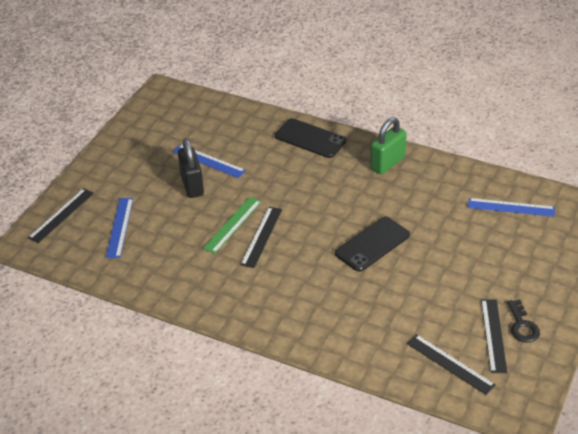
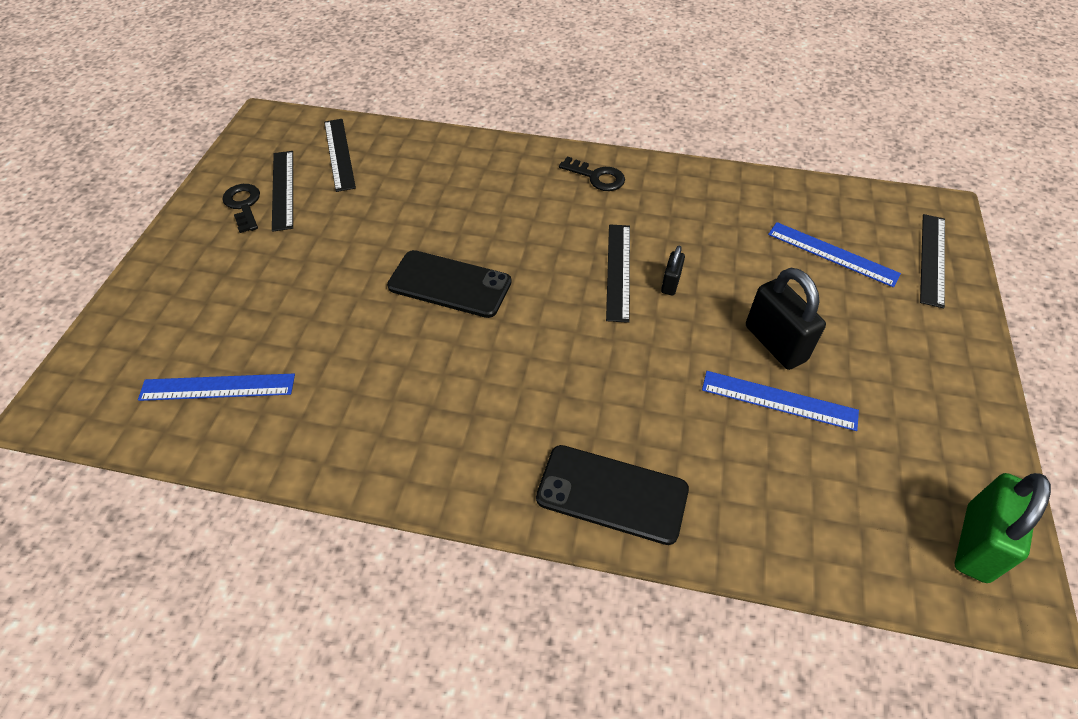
camera: 165 degrees right, 10 degrees up
blue ruler [106,198,133,258] -> blue ruler turned 45 degrees counterclockwise [768,222,901,287]
green ruler [203,197,262,254] -> black padlock [661,246,685,296]
black phone [335,217,410,272] -> black phone turned 75 degrees clockwise [387,250,512,318]
green padlock [370,117,407,175] -> green padlock moved to [954,473,1051,583]
black ruler [407,334,496,395] -> black ruler turned 45 degrees clockwise [324,119,356,192]
none -> black key [559,157,625,191]

